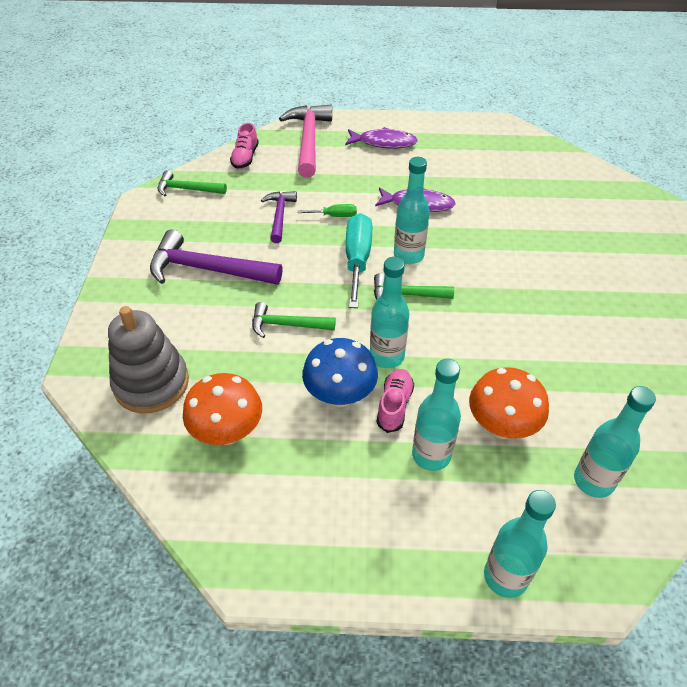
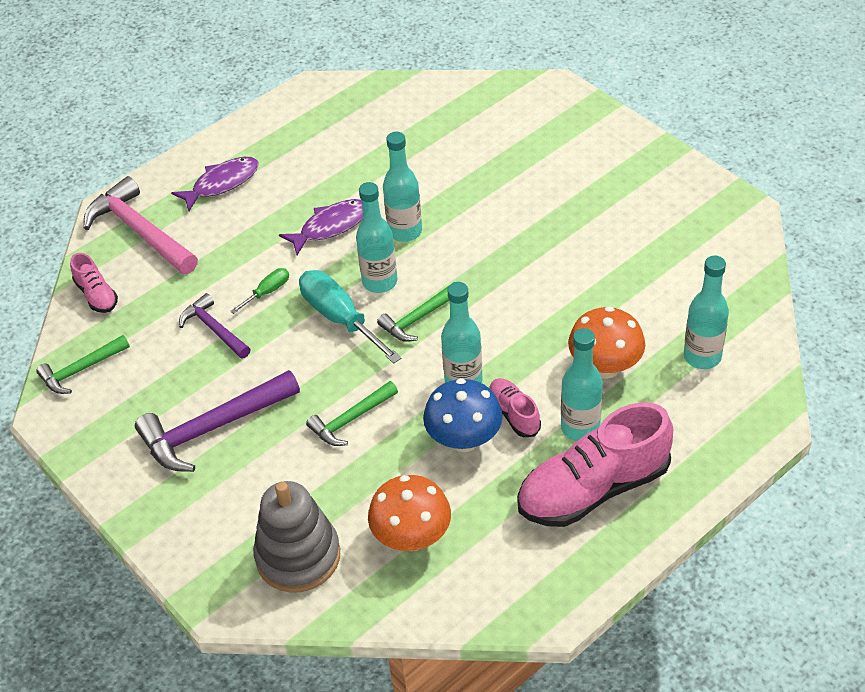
camera: 40 degrees left, 0 degrees up
turquoise bottle [484,490,556,598] -> turquoise bottle moved to [383,132,422,242]
none -> pink shoe [517,402,673,527]

